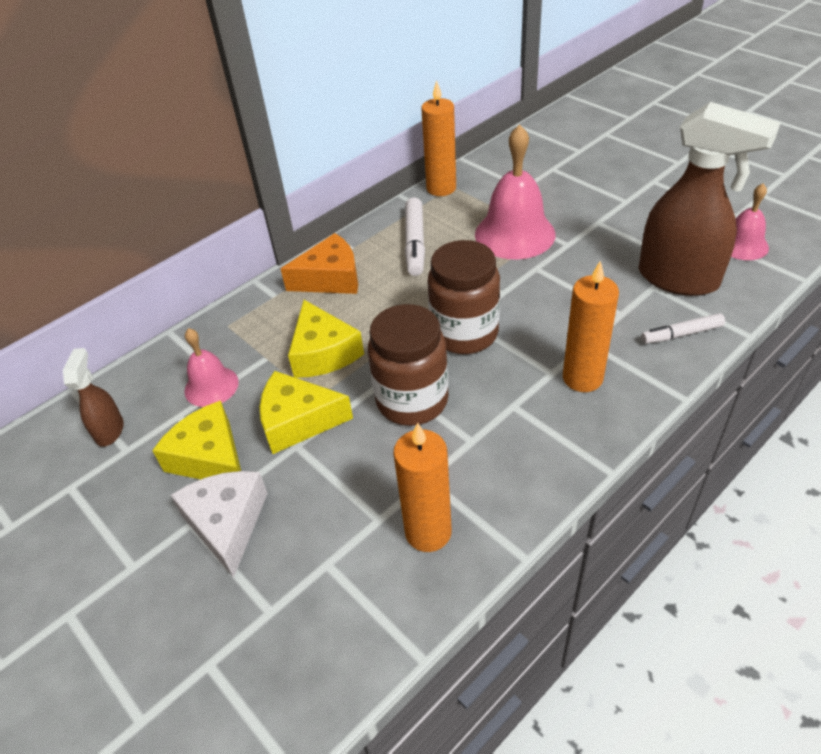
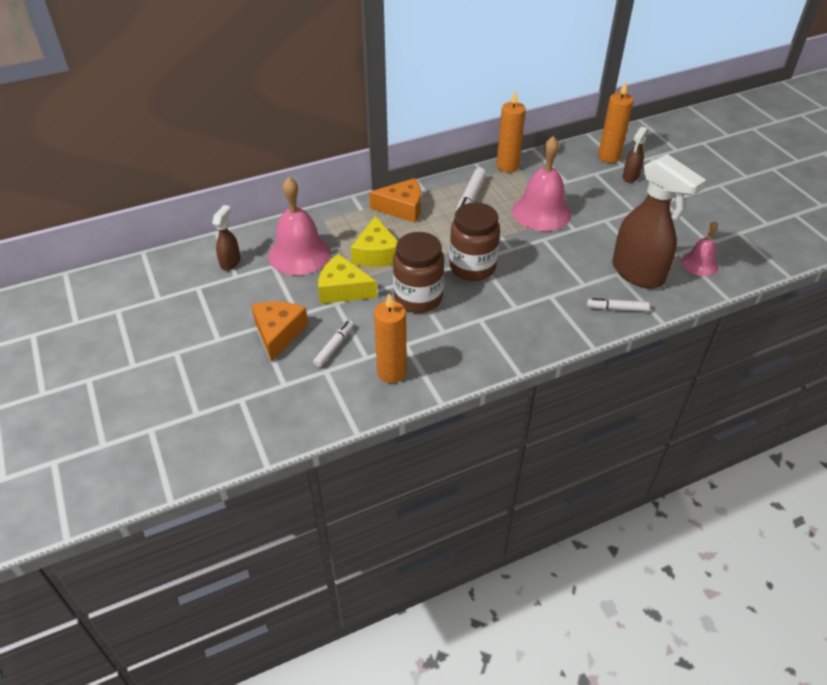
camera: 15 degrees right, 0 degrees up
yellow cheese [152,400,241,479] -> none
white cheese [170,471,268,578] -> orange cheese [251,302,308,362]
pink bell [184,328,239,407] -> pink bell [268,177,331,275], size x1.75
orange candle [563,260,619,392] -> orange candle moved to [598,81,634,163]
none -> white marker [313,320,354,367]
none -> brown spray bottle [623,126,648,183]

